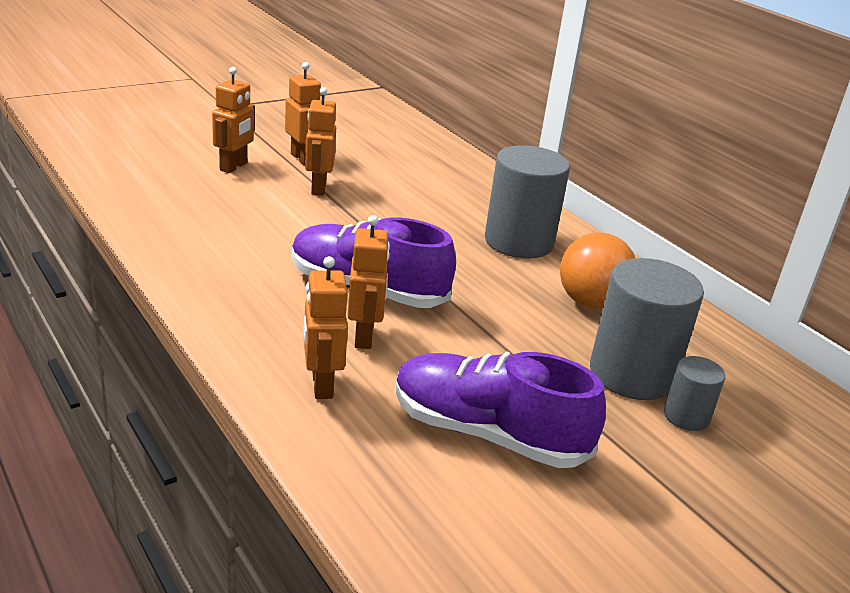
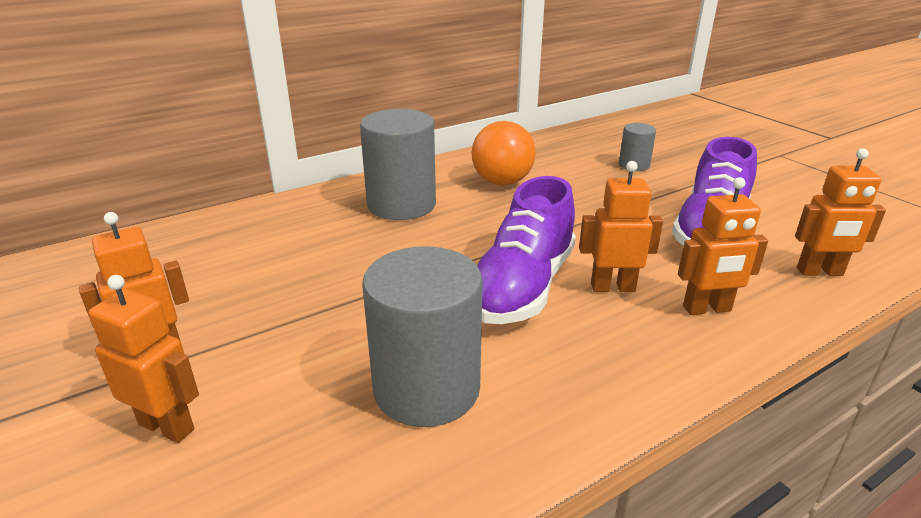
camera: 85 degrees left, 0 degrees up
orange robot [305,87,336,196] -> orange robot moved to [795,148,886,276]
grey cylinder [590,258,704,400] -> grey cylinder moved to [362,246,483,427]

